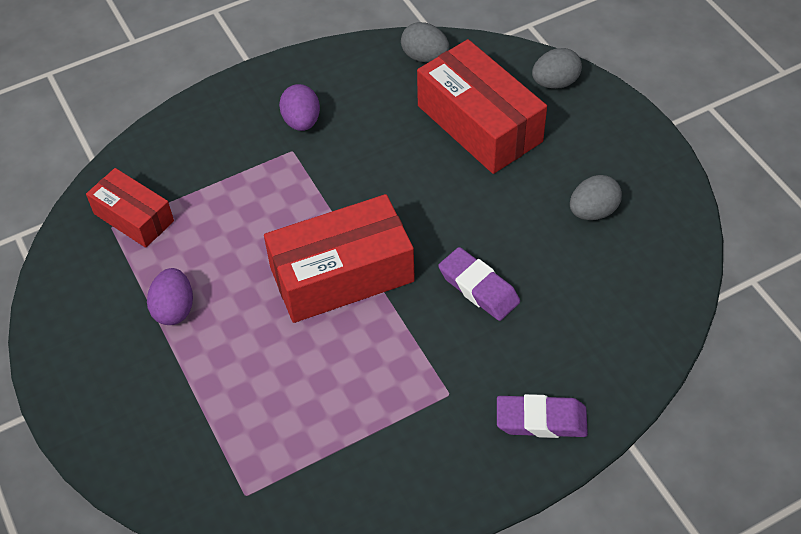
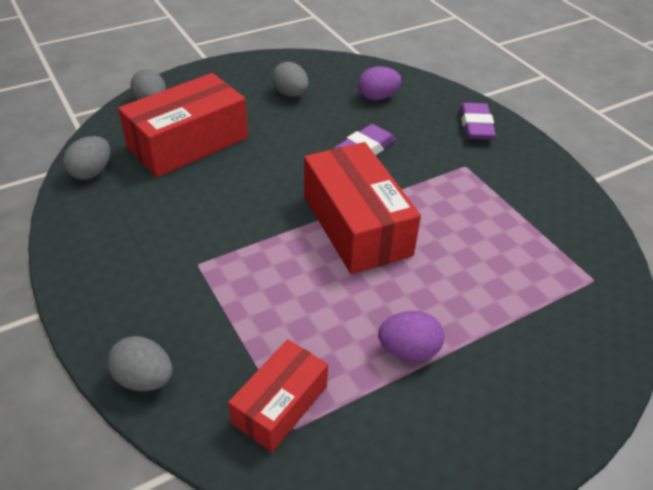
camera: 95 degrees left, 10 degrees down
purple egg [279,84,320,131] -> purple egg moved to [358,66,401,101]
none -> grey egg [107,336,173,391]

